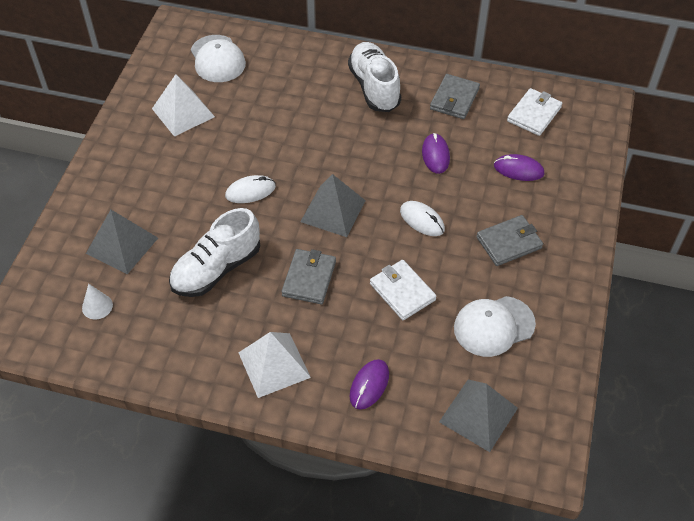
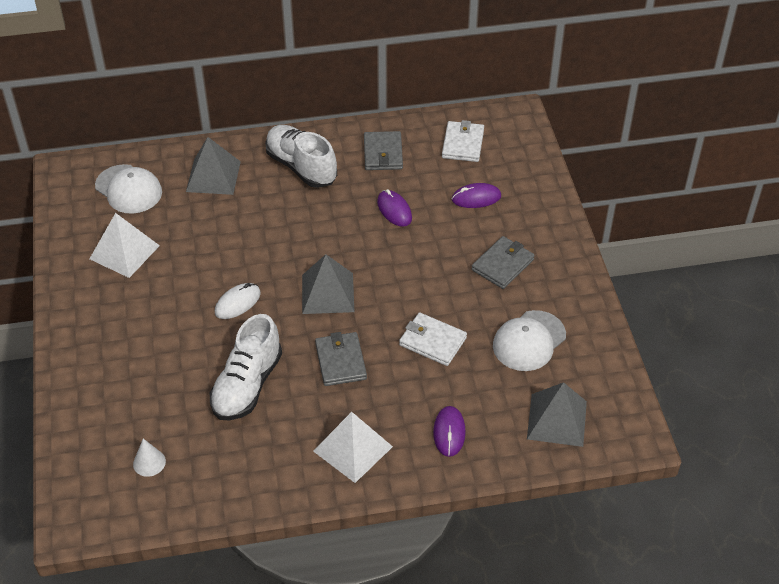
camera: 25 degrees left, 5 degrees down
grey pyramid [86,210,158,274] -> grey pyramid moved to [186,137,241,195]
white mouse [400,201,445,236] -> none

